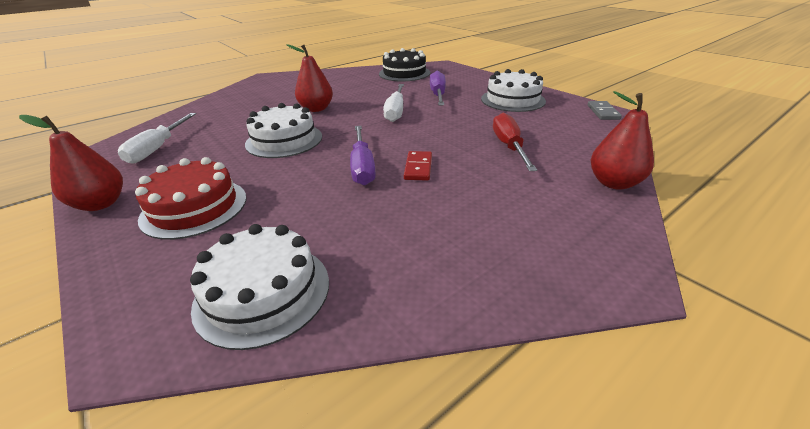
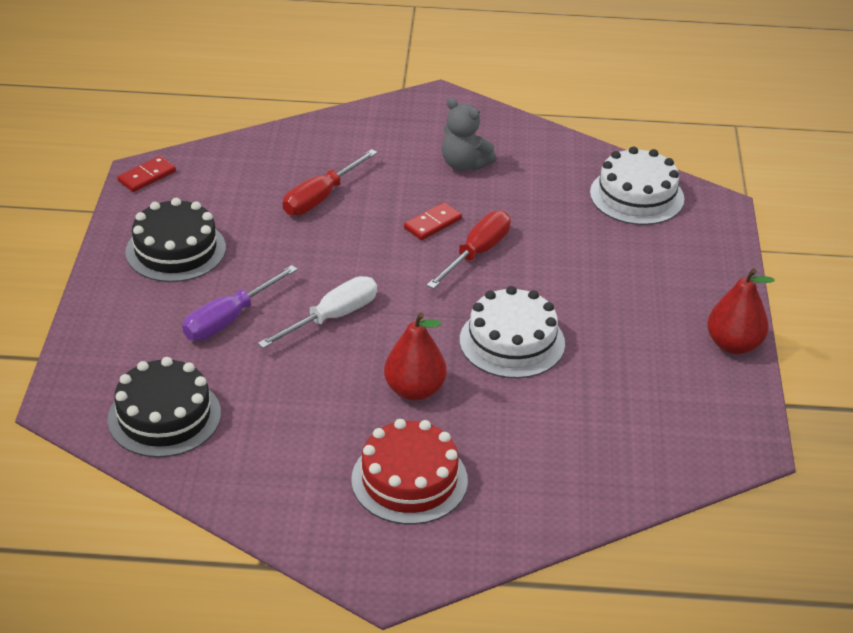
camera: 140 degrees left, 5 degrees up
white screwdriver [118,113,196,164] -> none
red cake [135,157,246,240] -> red cake moved to [351,419,468,525]
purple screwdriver [350,126,376,185] -> red screwdriver [426,211,511,289]
white cake [481,69,546,112] -> black cake [125,198,226,282]
grey domino [588,101,622,120] -> red domino [117,156,176,192]
red pear [591,91,654,190] -> none
none -> grey teddy bear [442,98,496,171]

